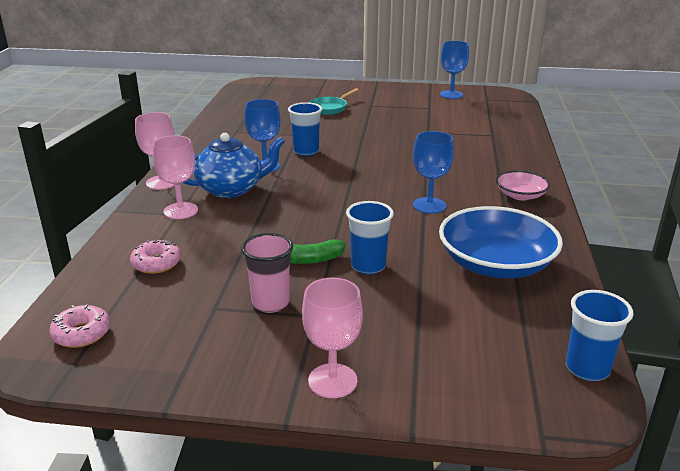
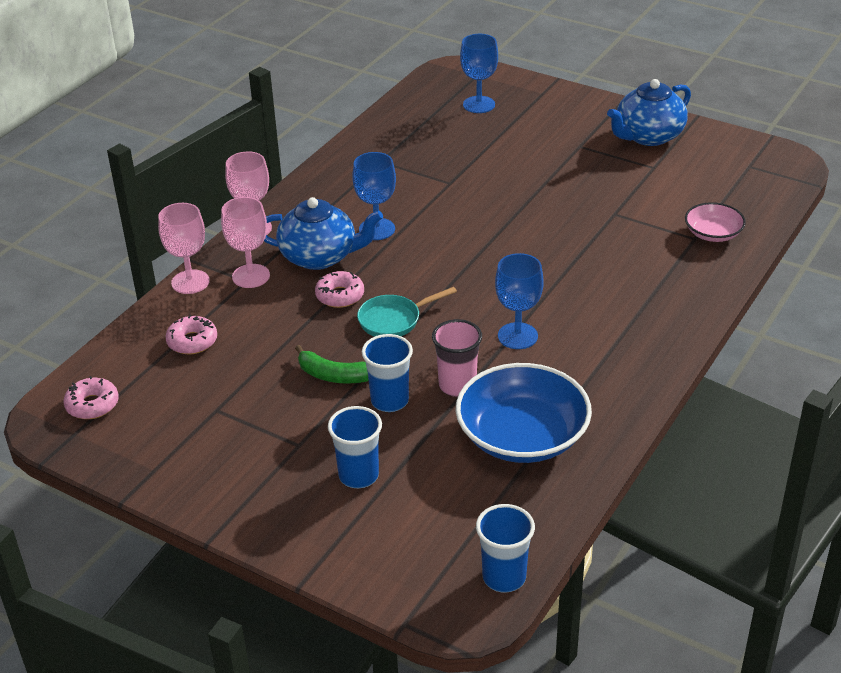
camera: 25 degrees right, 10 degrees up
pink cup [241,233,293,313] -> pink cup moved to [432,319,482,397]
blue cup [288,102,322,156] -> blue cup moved to [328,406,382,488]
pink goblet [302,278,363,398] -> pink goblet moved to [158,203,210,294]
turquoise pan [309,88,359,115] -> turquoise pan moved to [357,287,457,337]
blue goblet [440,41,469,99] -> blue goblet moved to [460,34,498,113]
pink bowl [496,171,550,200] -> pink bowl moved to [685,202,746,242]
none -> pink donut [315,271,364,308]
none -> blue teapot [607,79,691,146]

